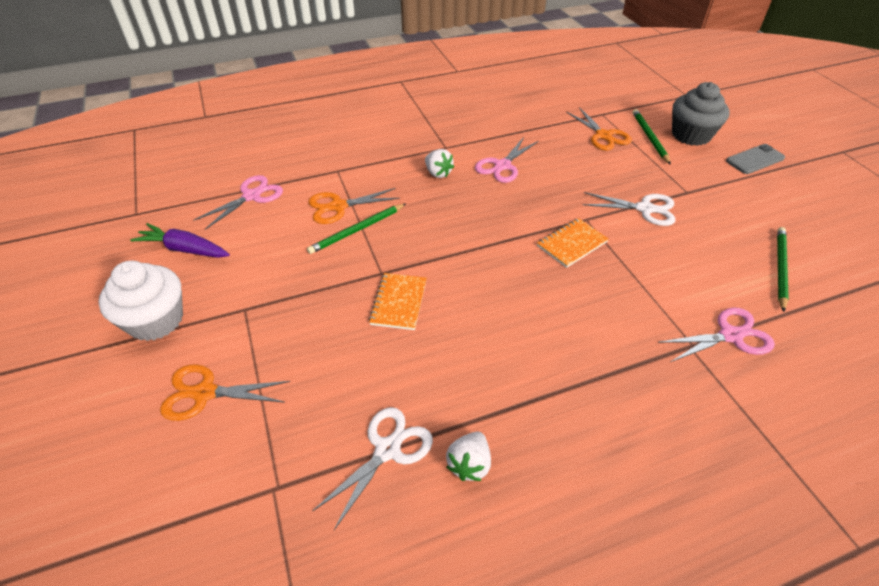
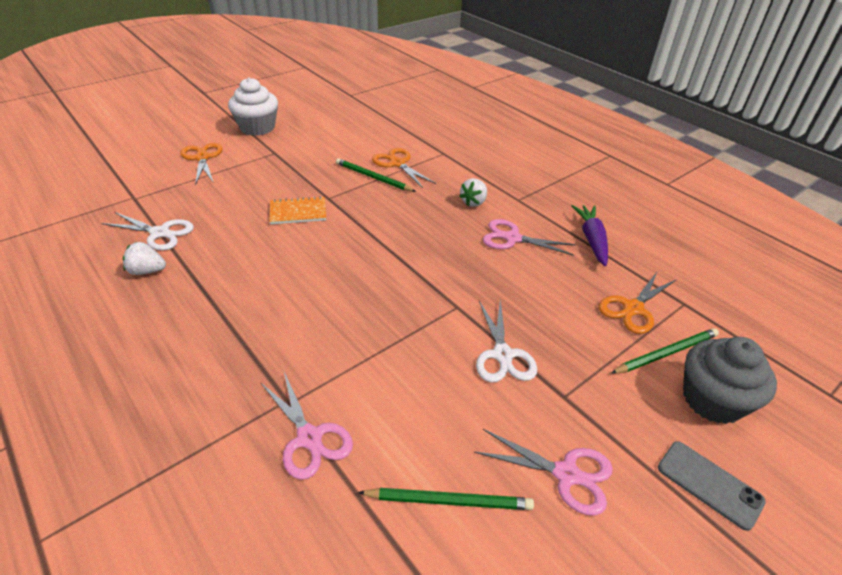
camera: 70 degrees right, 5 degrees down
purple carrot [130,223,230,258] -> purple carrot moved to [572,205,608,266]
pink scissors [193,175,283,230] -> pink scissors moved to [474,429,613,516]
orange notebook [537,218,609,268] -> none

